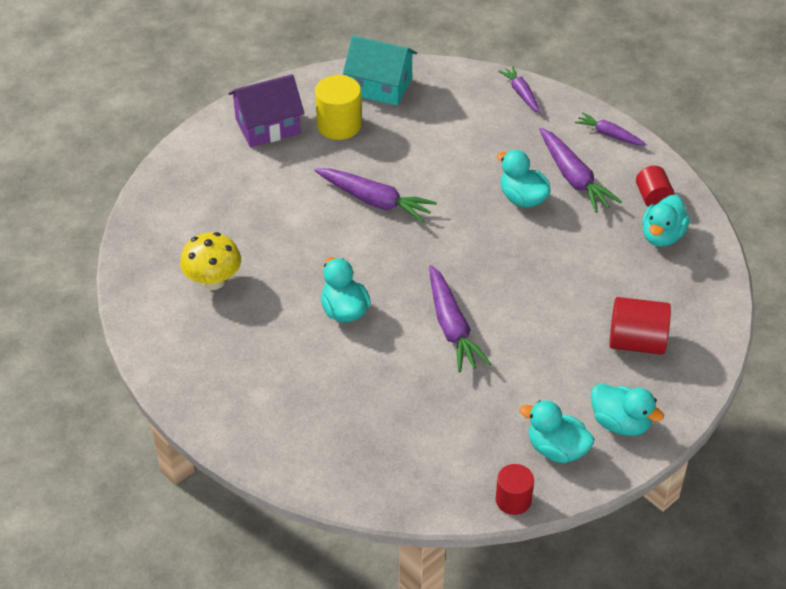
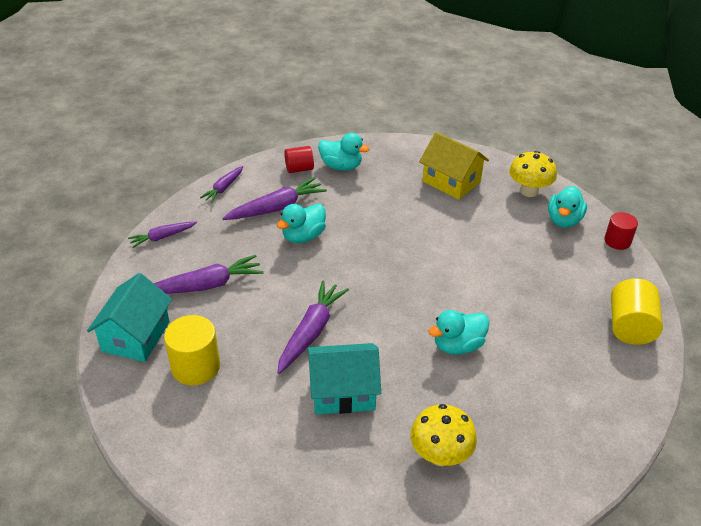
camera: 95 degrees left, 5 degrees down
purple house [228,74,304,147] -> none
purple carrot [429,265,491,373] -> purple carrot moved to [154,255,264,294]
turquoise duck [591,383,664,436] -> yellow mushroom [509,151,557,197]
red cylinder [610,297,671,355] -> yellow house [419,132,489,200]
none -> turquoise house [307,343,381,414]
none -> yellow cylinder [611,279,663,345]

